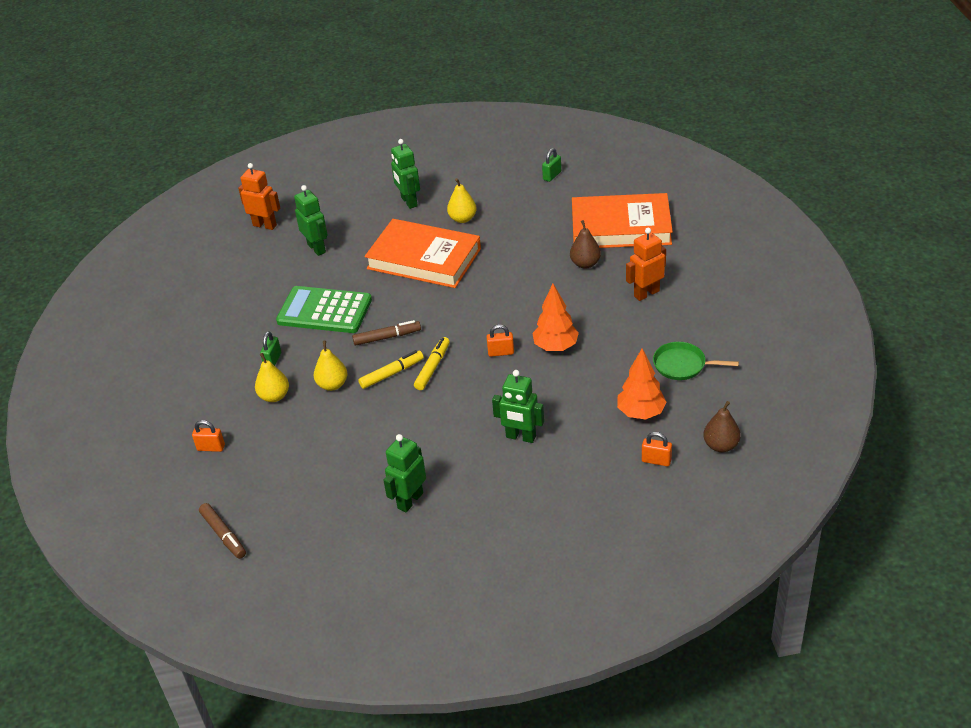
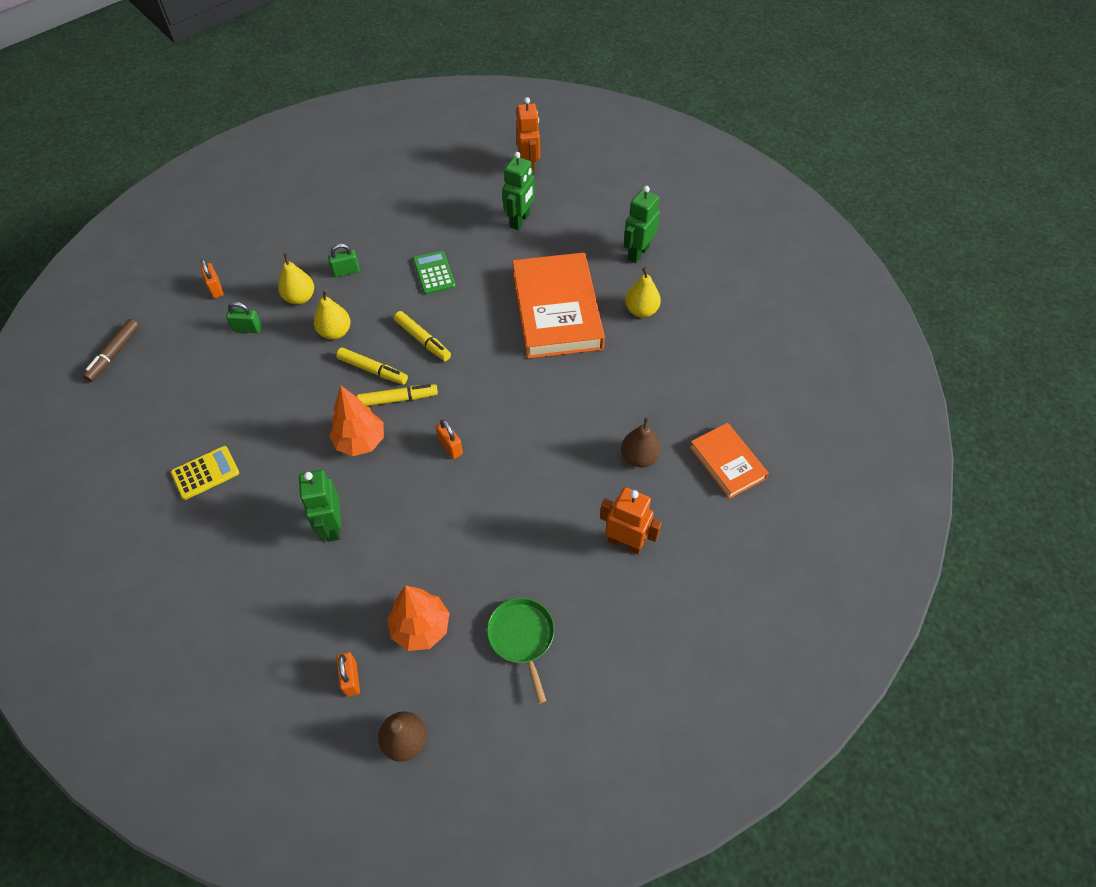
camera: 55 degrees right, 15 degrees up
green calculator [276,286,372,333] -> green calculator [413,251,456,295], size x0.55
brown marker [352,320,421,346] -> yellow marker [394,311,451,361]
green robot [383,434,426,512] -> yellow calculator [171,446,239,500]
orange tree [532,284,579,351] -> orange tree moved to [329,386,384,456]
green padlock [542,148,561,182] -> green padlock moved to [226,302,262,333]
orange book [572,193,673,248] -> orange book [689,423,769,499], size x0.54

